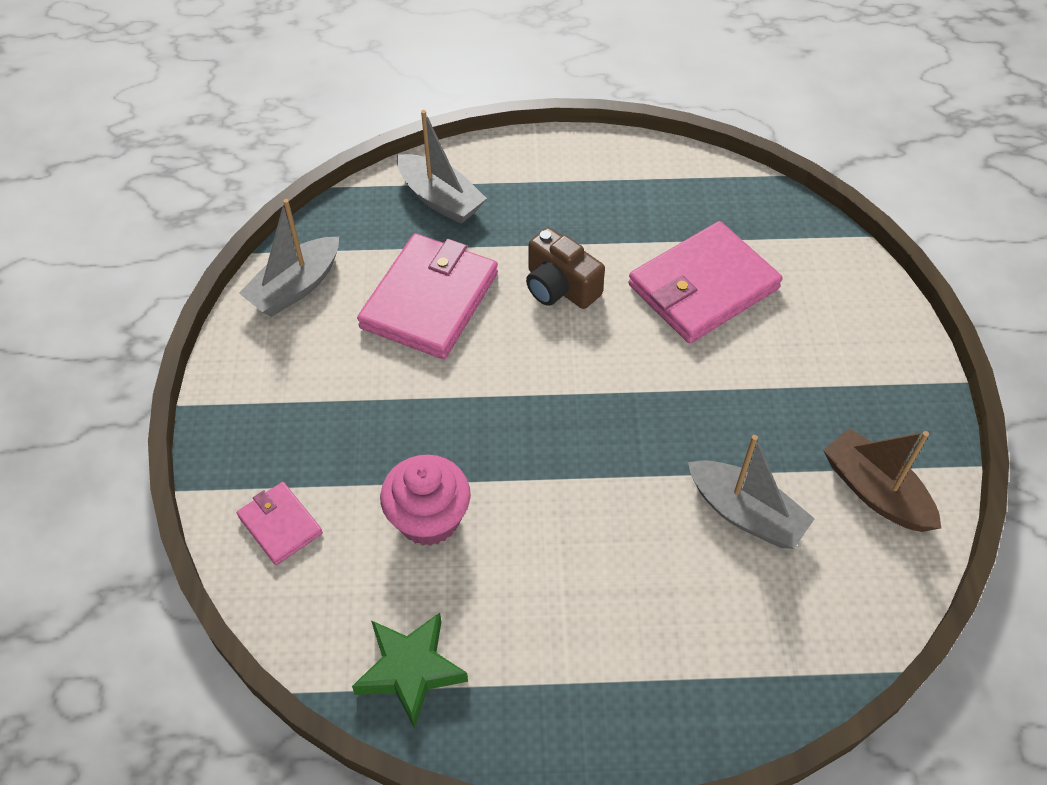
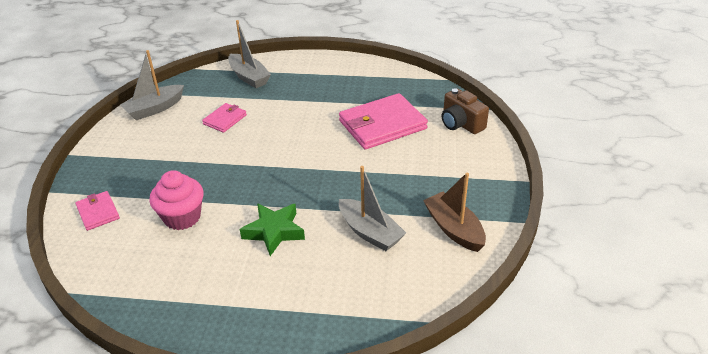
camera: 10 degrees right, 15 degrees down
green star [352,613,468,729] -> green star moved to [240,203,305,256]
pink wallet [357,233,498,359] -> pink wallet [202,103,247,133], size x0.51
brown camera [526,227,605,309] -> brown camera moved to [442,88,489,134]

